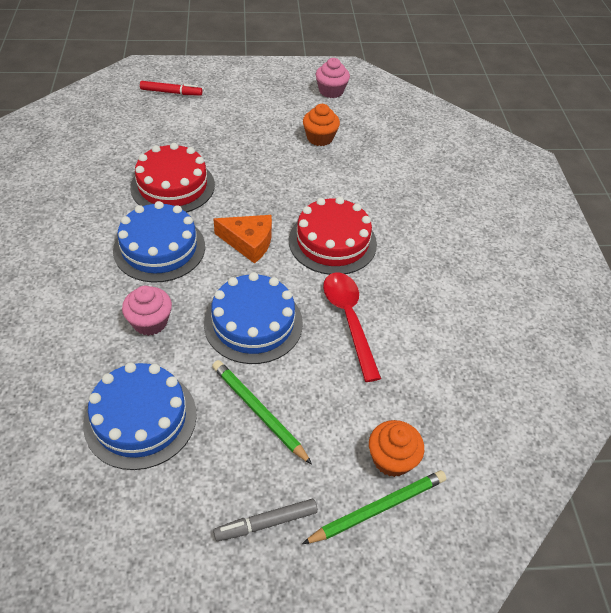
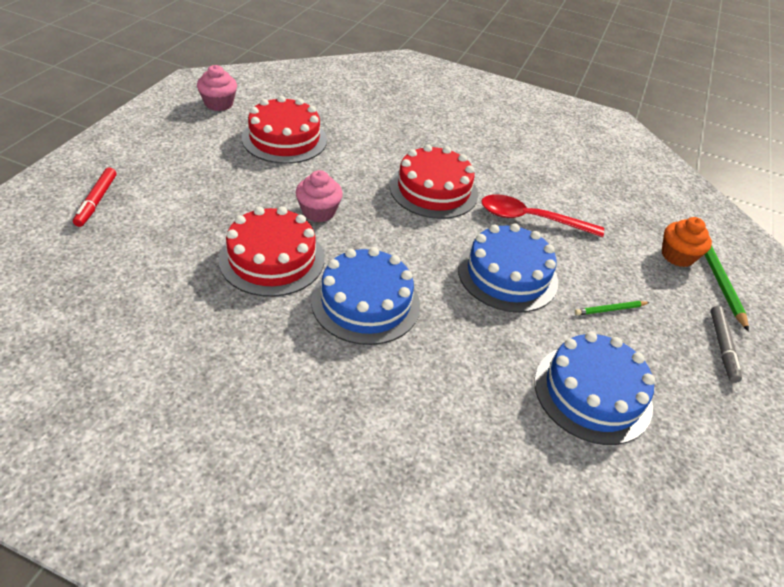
camera: 65 degrees left, 5 degrees down
pink cupcake [122,286,172,336] -> pink cupcake moved to [296,170,343,222]
red marker [140,81,203,96] -> red marker turned 150 degrees clockwise [73,168,116,227]
green pencil [212,360,312,464] -> green pencil [575,301,650,315], size x0.58
orange cheese [214,215,272,264] -> none
orange cupcake [303,104,340,146] -> red cake [242,96,327,164]

